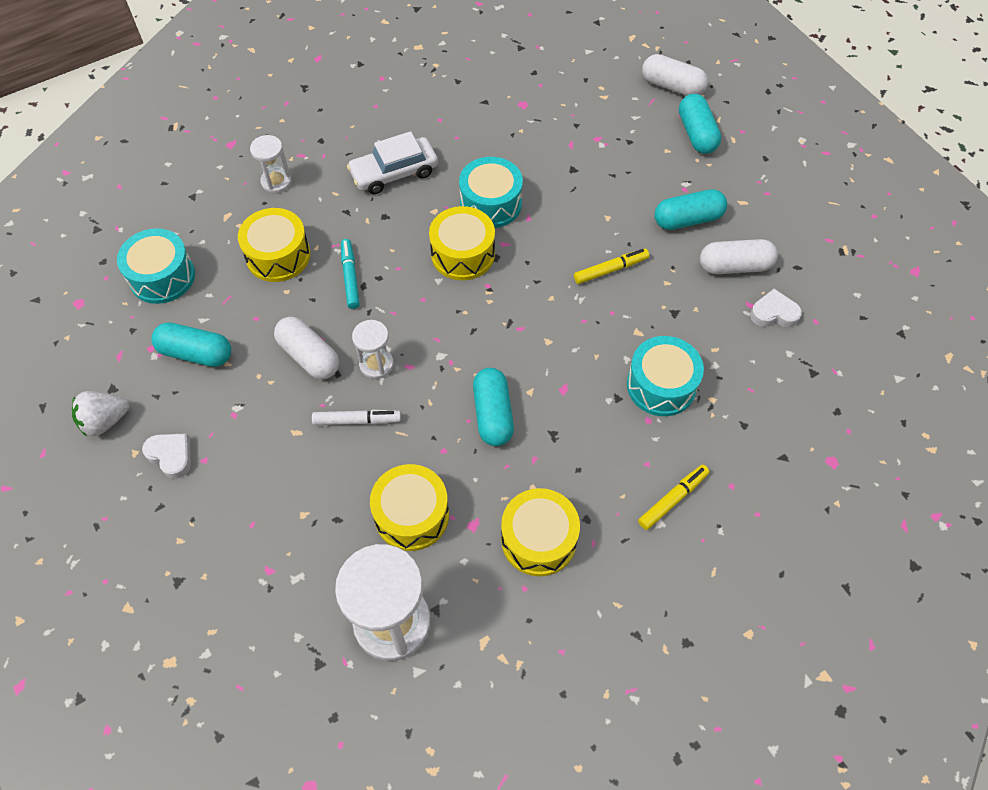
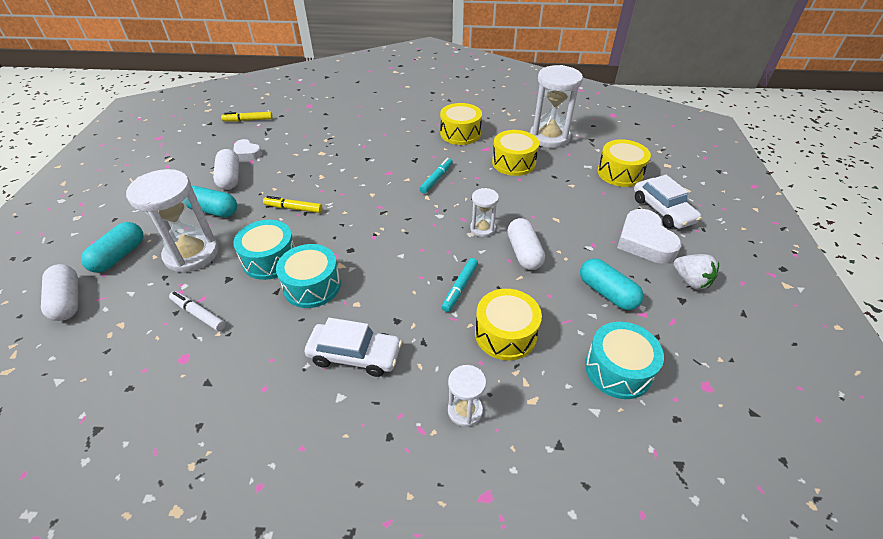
camera: 145 degrees left, 15 degrees down
white strawberry [72,391,129,436] -> white strawberry turned 45 degrees clockwise [673,254,719,290]
white heart [142,433,191,479] -> white heart [617,209,682,264], size x1.74
white marker [312,409,401,425] -> white marker moved to [169,291,226,331]
yellow drum [429,206,495,280] -> yellow drum moved to [597,139,651,187]
turquoise capsule [473,368,514,446] -> turquoise marker [419,158,453,194]
turquoise drum [627,336,704,416] -> turquoise drum moved to [233,220,295,280]
yellow marker [638,465,710,530] -> yellow marker moved to [221,112,273,122]
white capsule [700,239,778,274] -> white capsule turned 45 degrees clockwise [213,149,239,190]
none -> white hourglass [126,169,218,273]
none -> white car [634,175,702,229]

